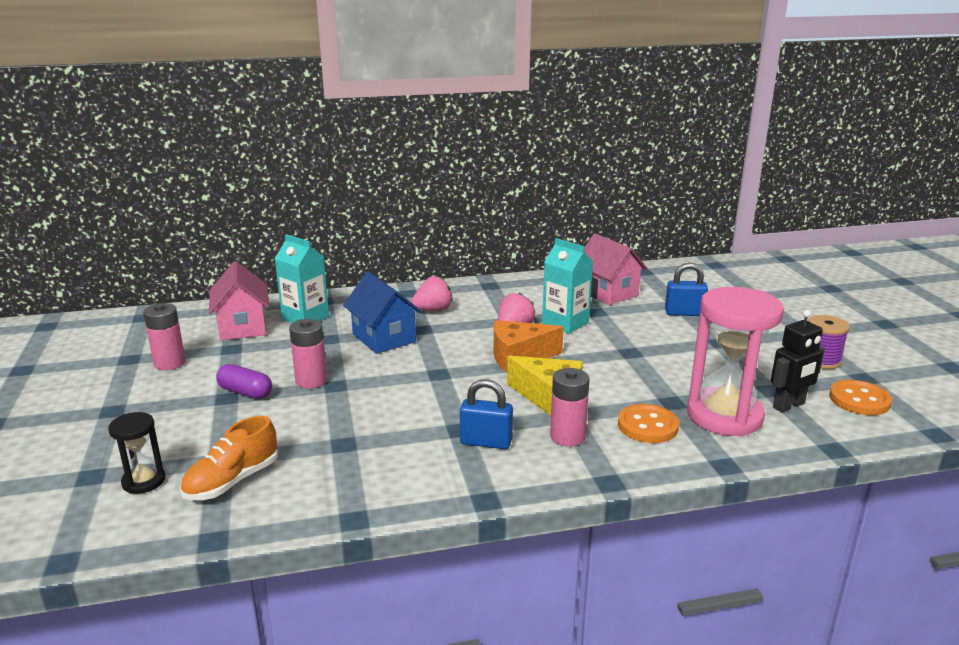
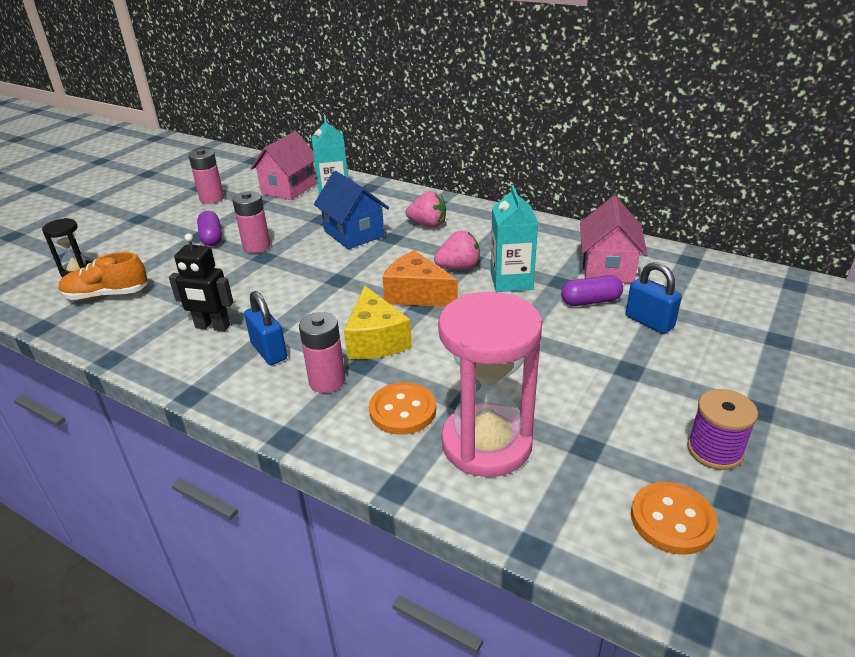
camera: 45 degrees right, 10 degrees up
blue house [343,272,422,354] -> blue house turned 45 degrees counterclockwise [314,171,389,249]
black robot [771,309,825,413] -> black robot moved to [169,234,233,332]
none -> purple capsule [561,275,623,306]

